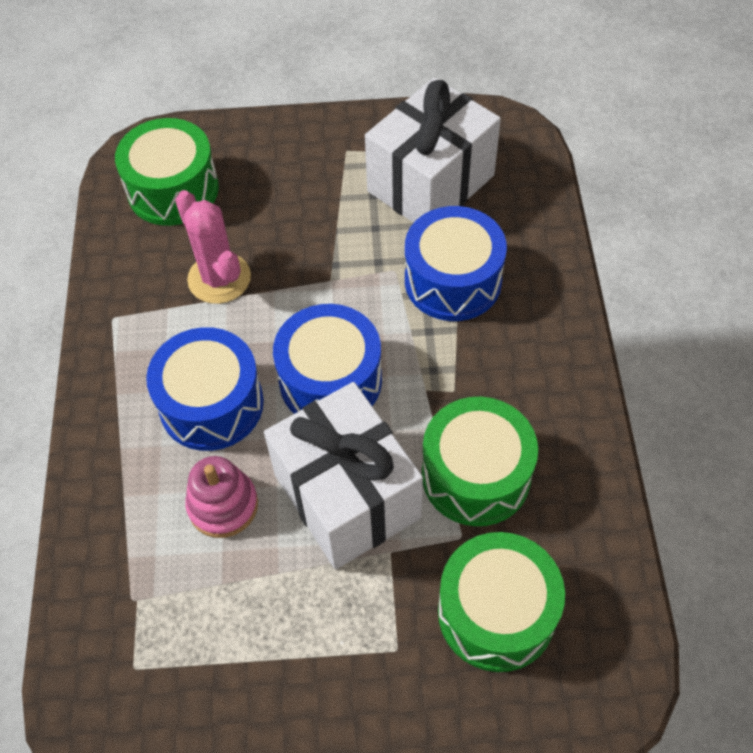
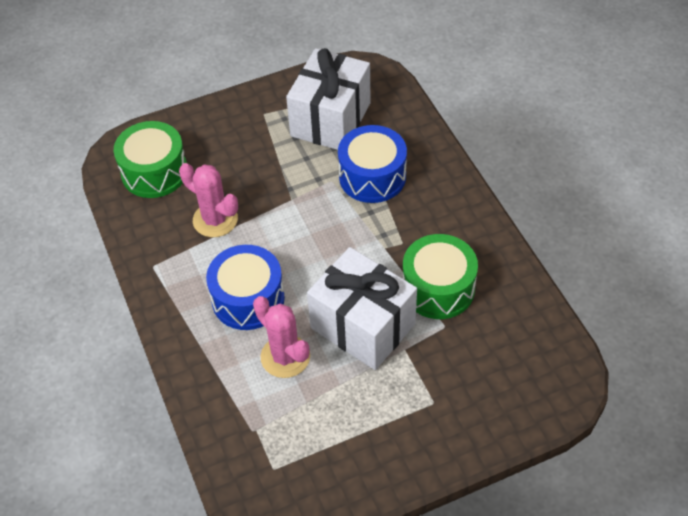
camera: 20 degrees left, 5 degrees down
pink stacking toy [185,456,258,538] -> pink cactus [253,296,310,378]
blue drum [273,304,382,414] -> none
green drum [438,532,565,672] -> none

